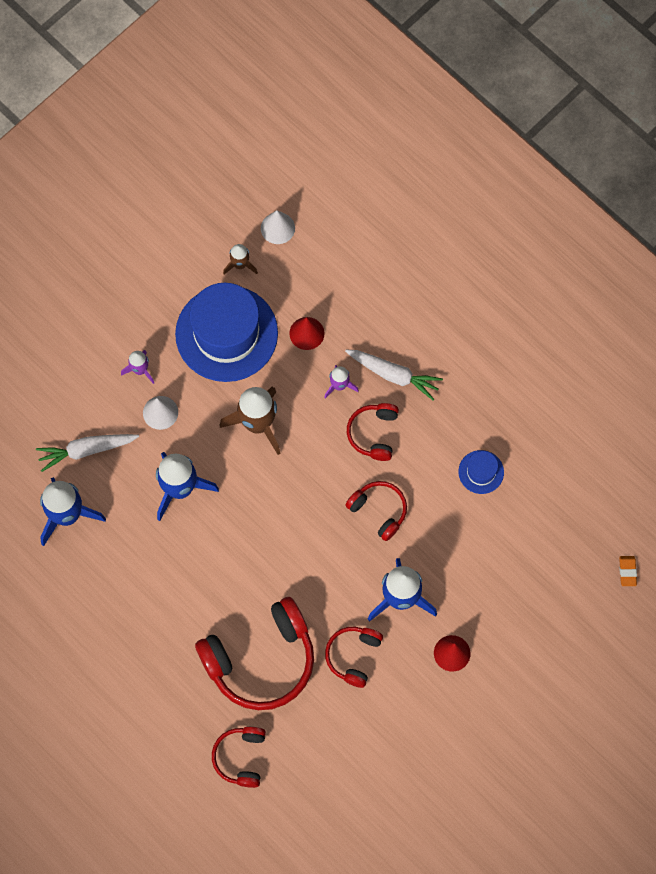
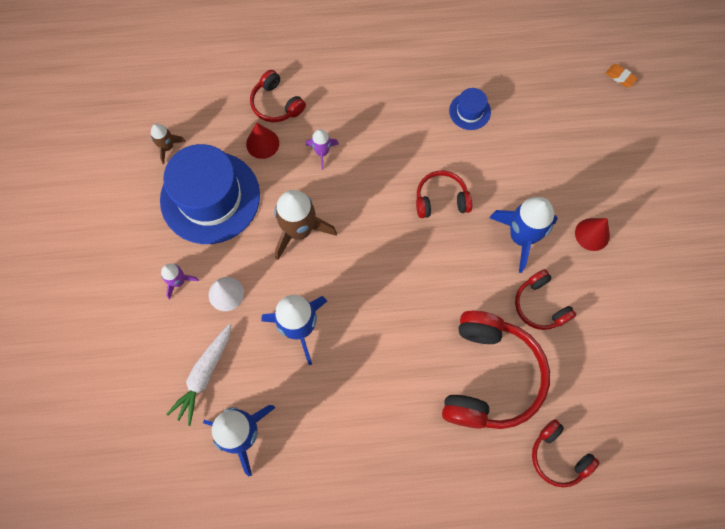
camera: 50 degrees left, 0 degrees up
white cone [261,210,295,244] -> none
white carrot [345,350,443,400] -> none
red headphones [347,403,399,461] -> red headphones moved to [250,70,306,122]

